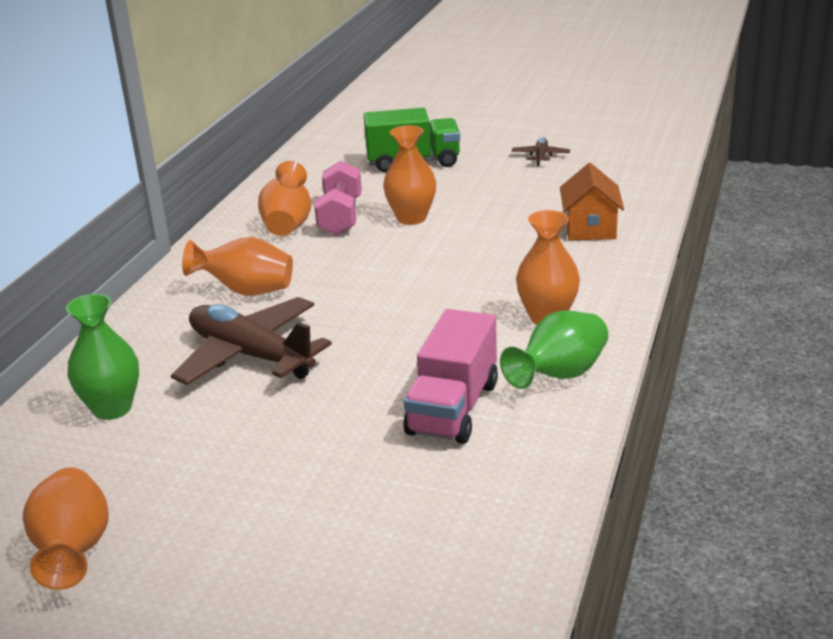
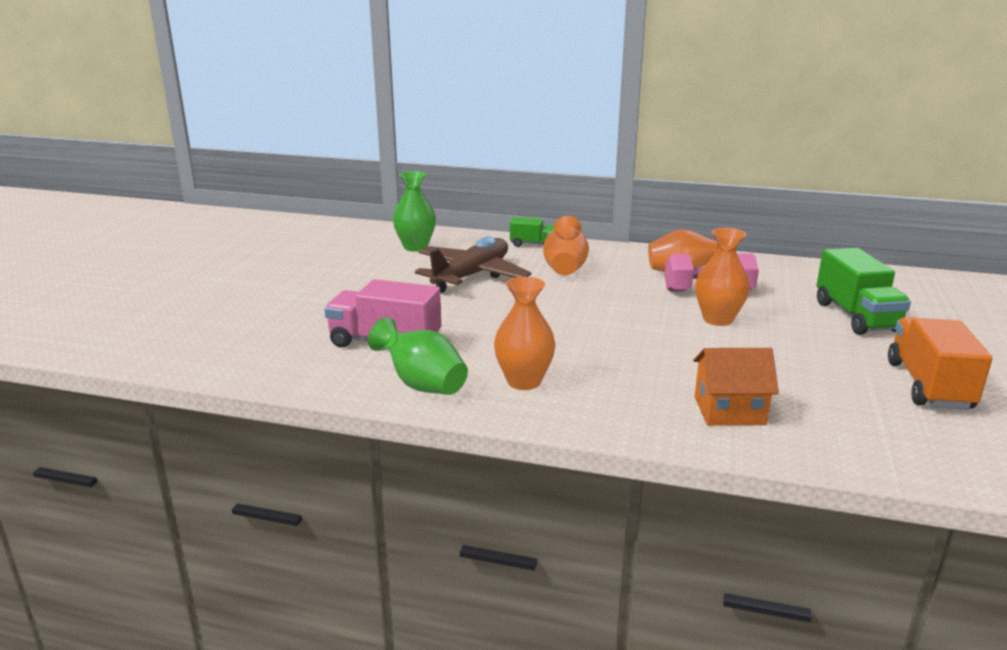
camera: 85 degrees right, 5 degrees down
orange vase [23,467,109,590] -> none
brown plane [512,138,570,166] -> orange truck [888,317,992,410]
none -> green truck [510,217,554,247]

